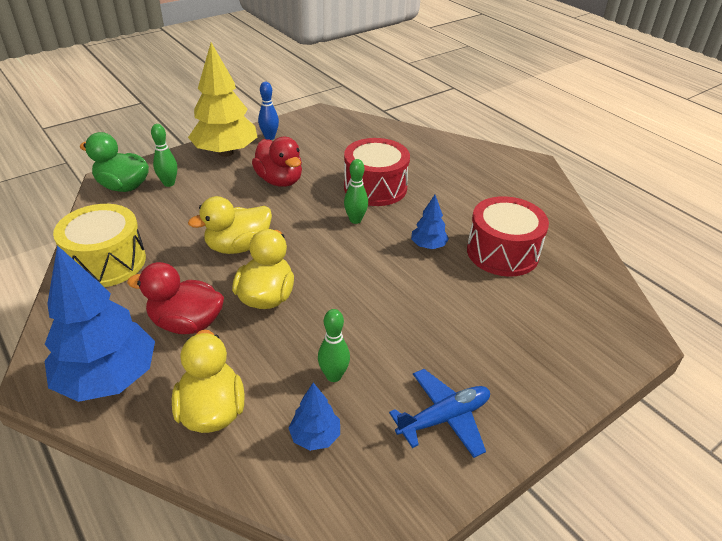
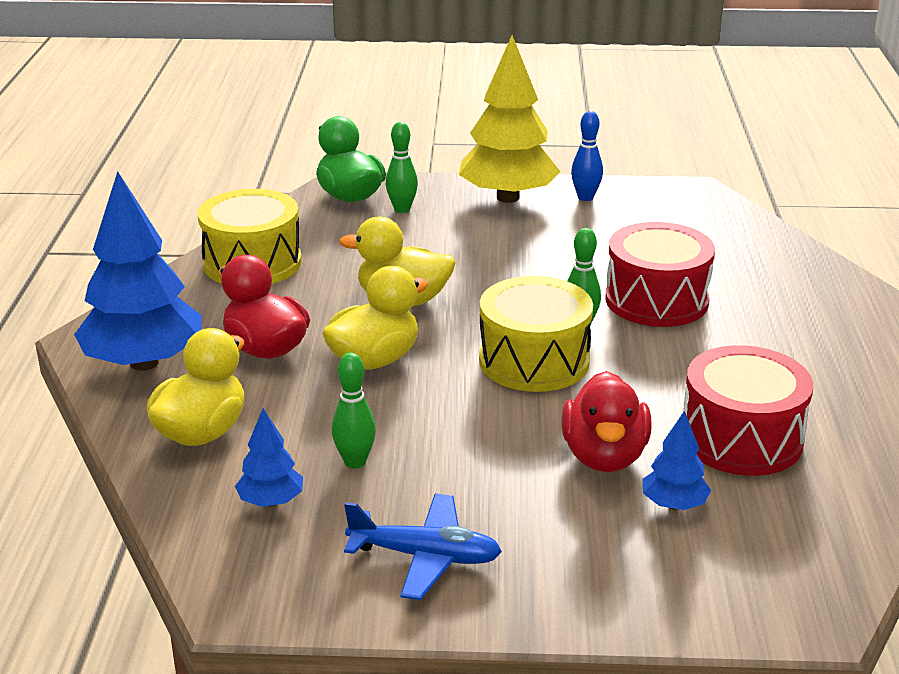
camera: 40 degrees right, 10 degrees down
red duck [252,137,302,187] -> red duck moved to [561,371,652,472]
blue tree [411,195,449,249] -> blue tree moved to [643,411,711,510]
none -> yellow drum [479,276,593,392]

